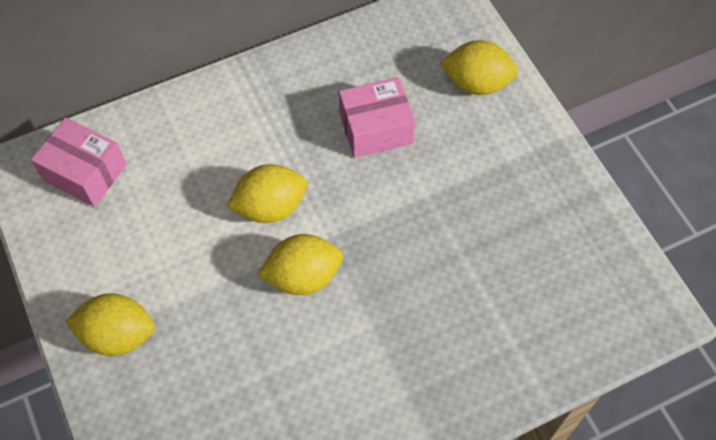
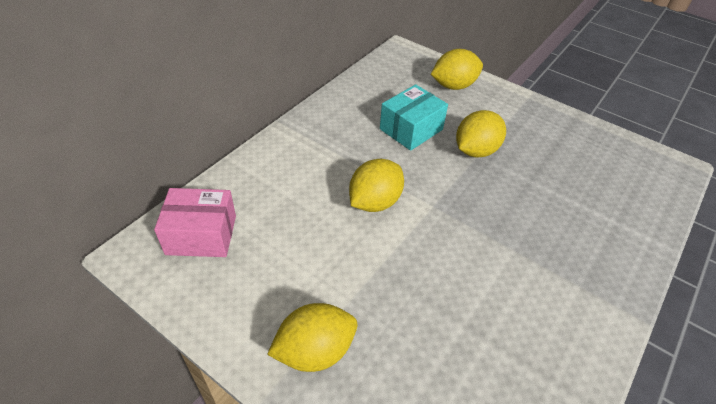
camera: 30 degrees left, 15 degrees down
yellow lemon [258,234,343,295] -> yellow lemon moved to [456,110,506,158]
pink box [339,77,415,158] -> turquoise box [380,84,448,151]

